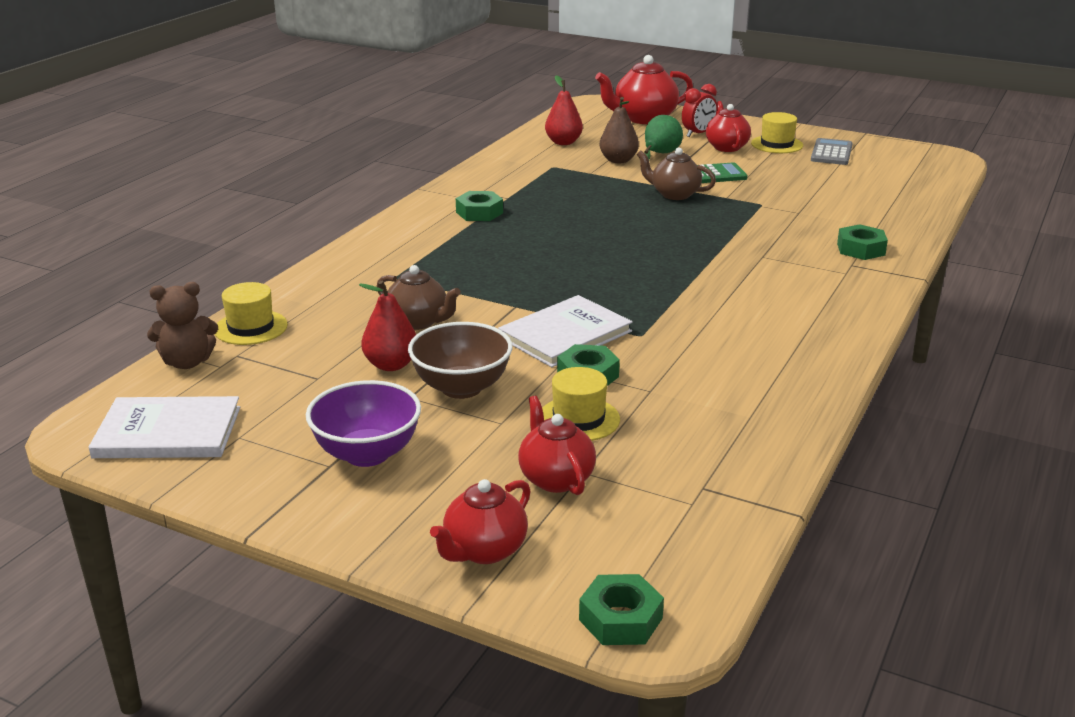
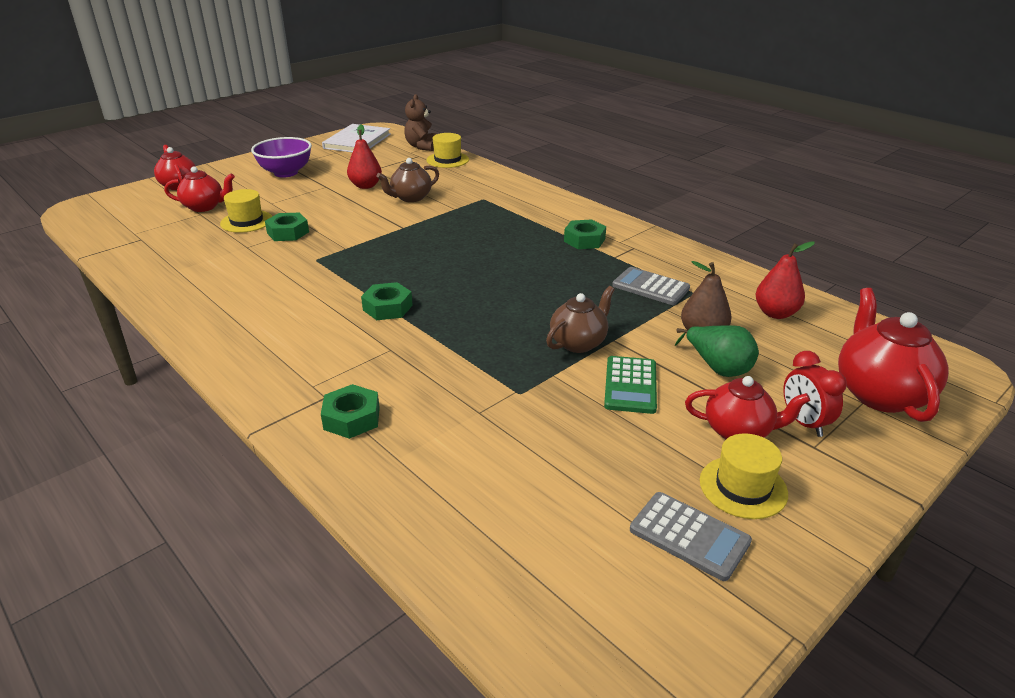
camera: 110 degrees right, 5 degrees up
brown bowl [408,322,512,399] -> none
white book [498,295,633,367] -> none
green nut [579,574,664,645] -> green nut moved to [361,282,413,320]
none -> grey calculator [612,267,690,305]

